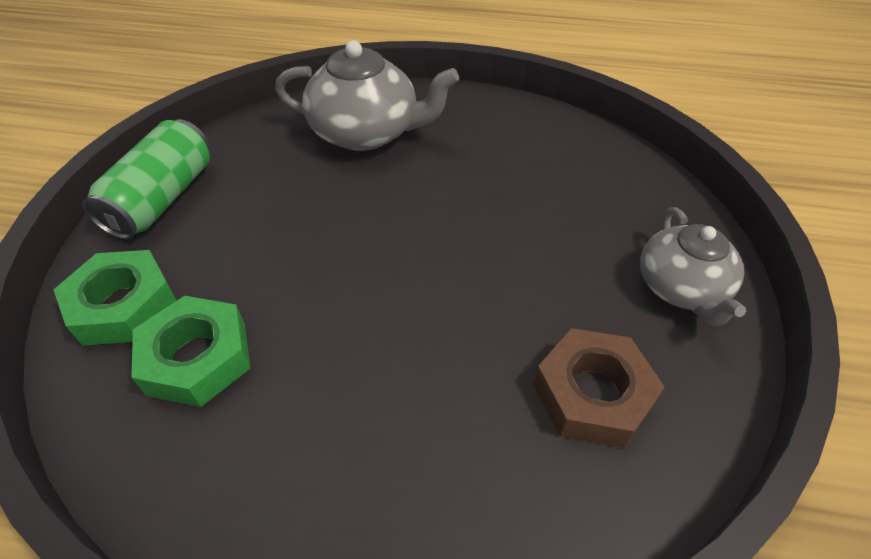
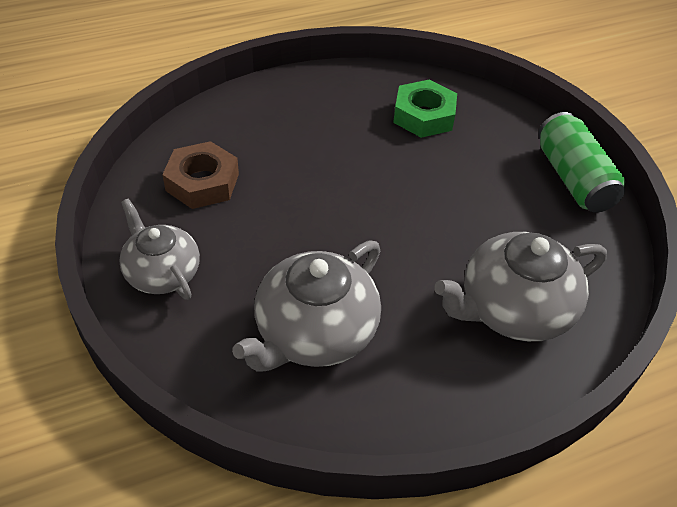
camera: 145 degrees right, 0 degrees up
green nut [54,250,177,346] -> none
none -> grey teapot [232,240,381,372]

